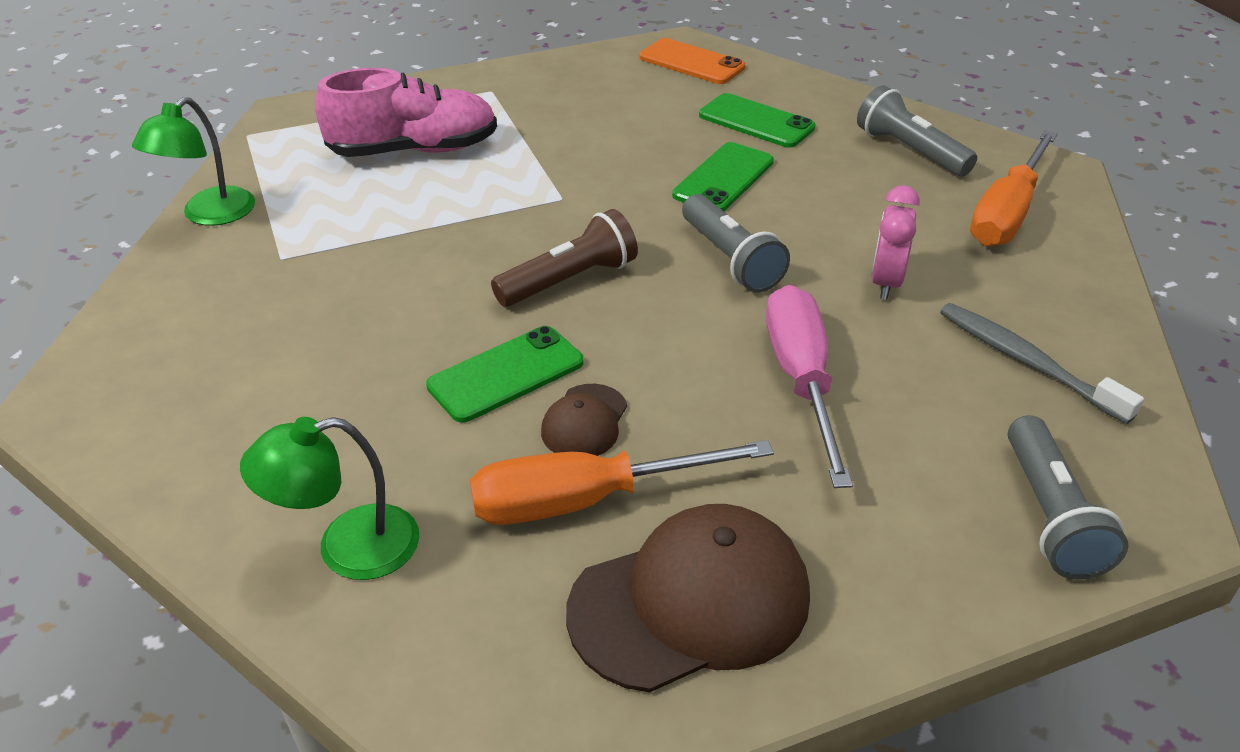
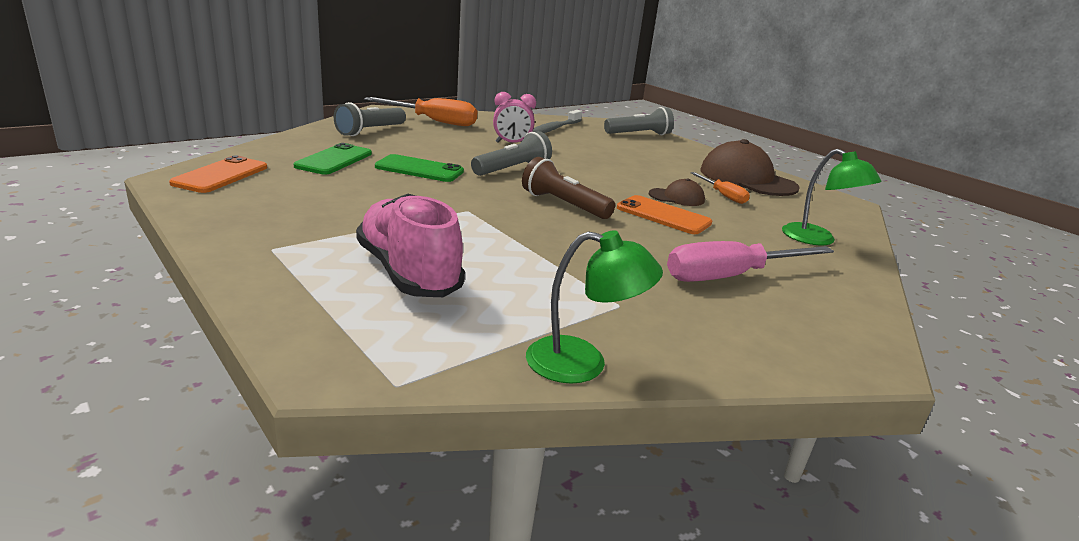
camera: 110 degrees left, 15 degrees down
green phone [426,326,583,423] -> orange phone [617,195,712,234]
orange screwdriver [470,440,774,525] -> orange screwdriver [690,172,750,204], size x0.53
pink screwdriver [766,285,853,488] -> pink screwdriver moved to [667,241,834,282]

